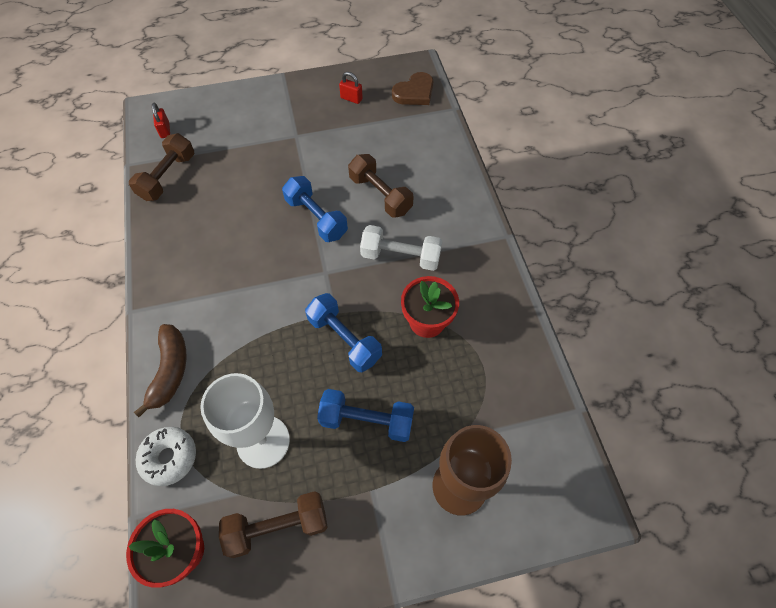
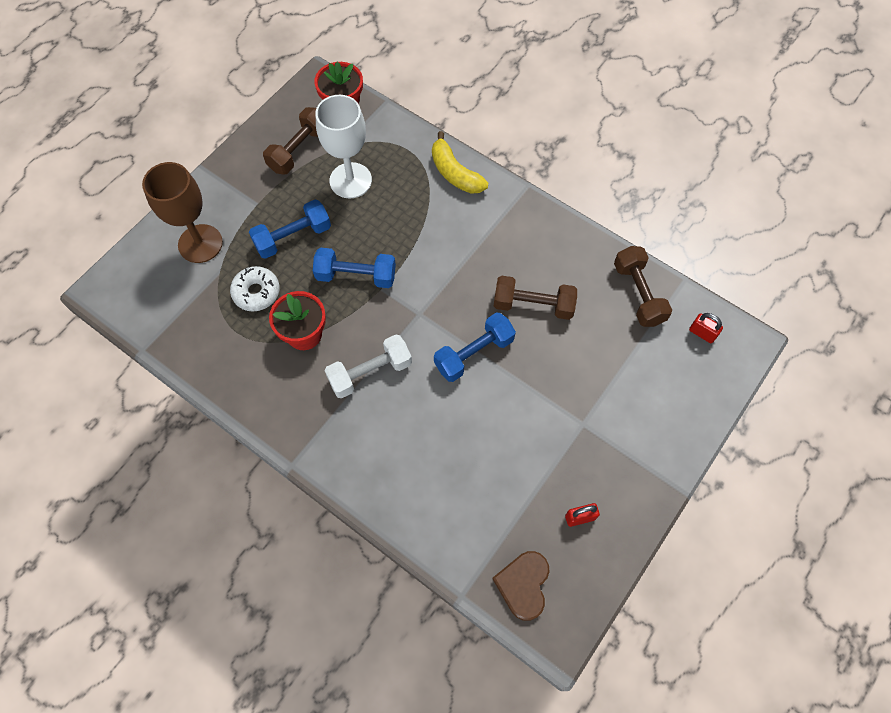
camera: 140 degrees right, 5 degrees up
brown banana [134,324,187,417] -> yellow banana [432,131,488,194]
white donut [136,427,196,486] -> white donut moved to [230,266,280,312]
blue dumbbell [282,176,348,242] -> blue dumbbell turned 45 degrees counterclockwise [434,313,516,382]
brown dumbbell [348,154,414,218] -> brown dumbbell moved to [494,276,577,320]

